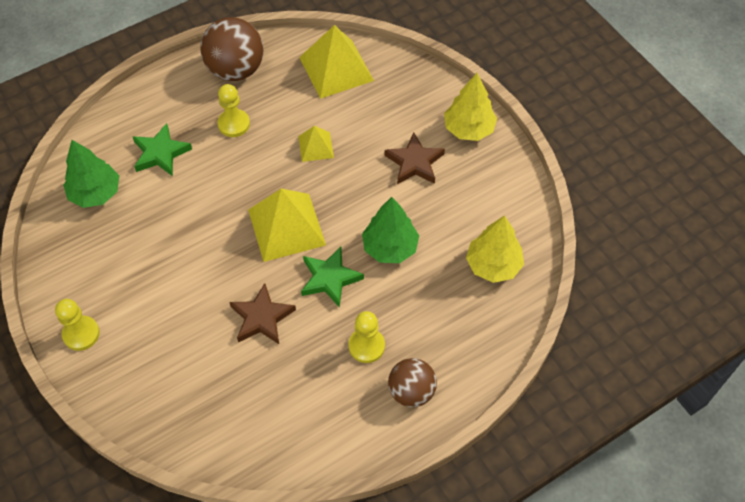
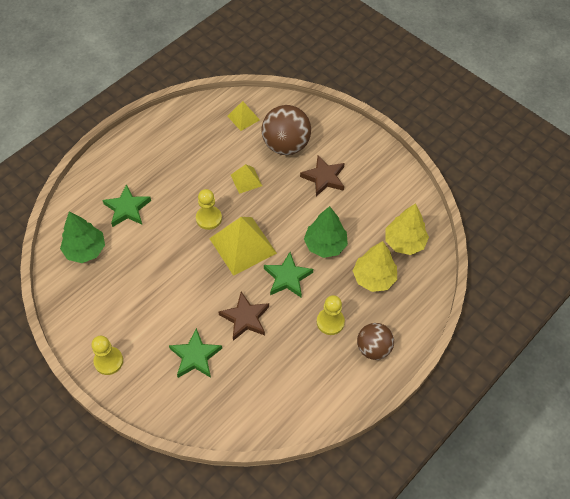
camera: 15 degrees left, 0 degrees up
brown ball [200,17,264,81] -> brown ball moved to [261,105,311,155]
yellow pawn [217,84,250,137] -> yellow pawn moved to [196,189,222,230]
yellow pyramid [299,25,374,99] -> yellow pyramid [227,101,260,131], size x0.53
yellow tree [444,73,497,141] -> yellow tree moved to [353,241,397,292]
none -> green star [169,328,222,378]

